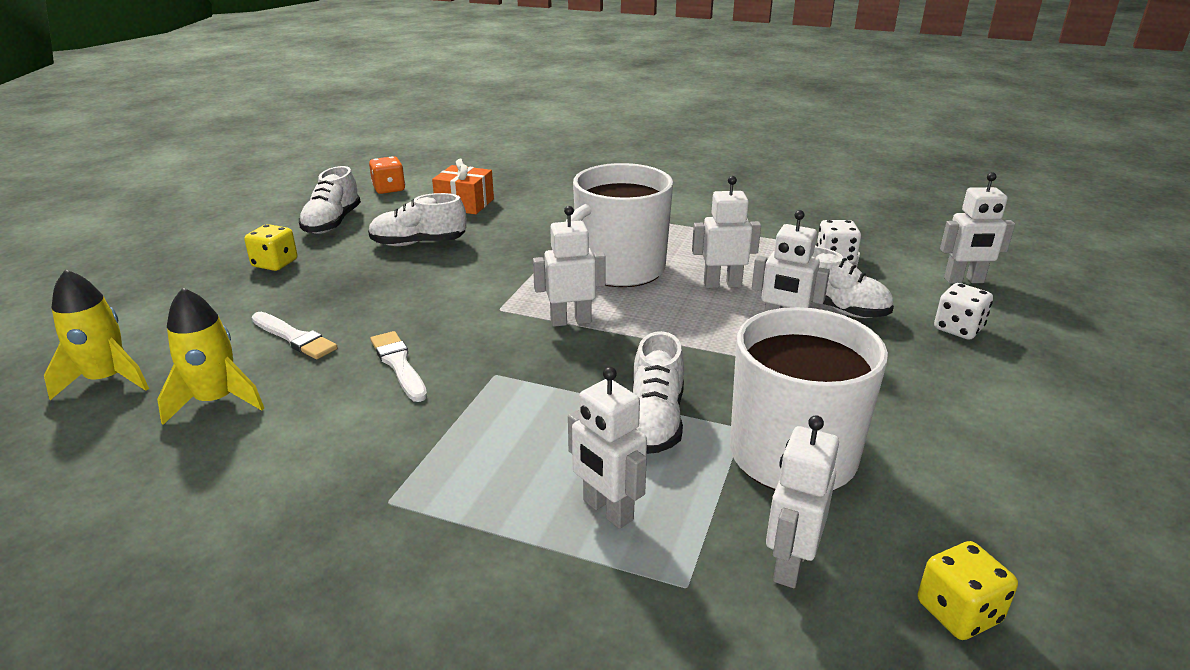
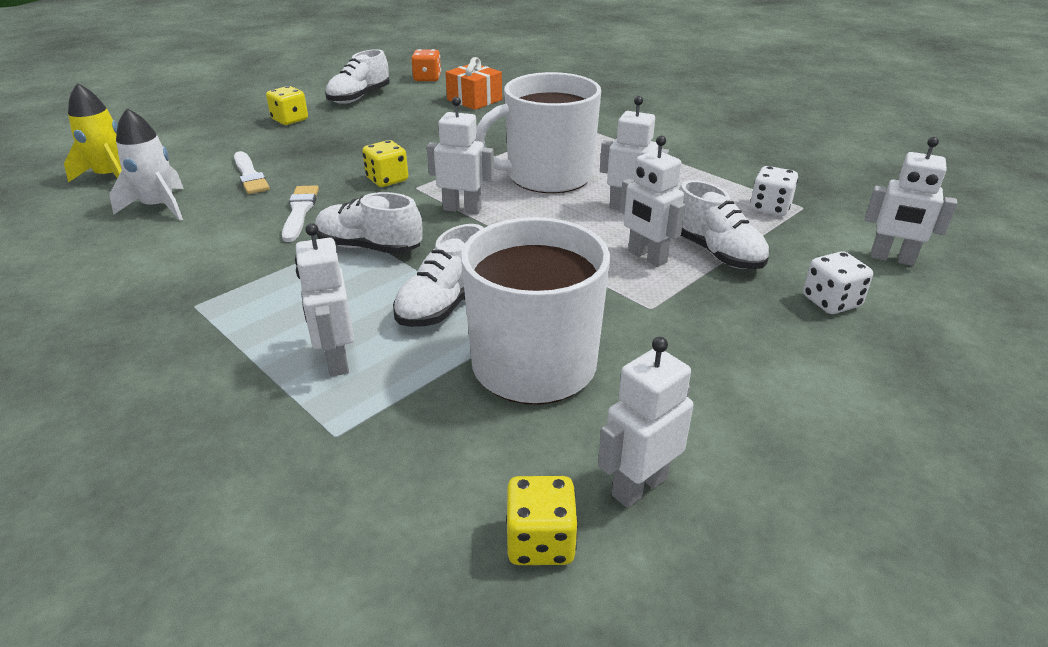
camera: 25 degrees right, 5 degrees up
yellow rocket [157,288,264,425] -> white rocket [109,108,184,221]
white shoe [368,193,466,246] -> white shoe moved to [315,192,422,254]
white robot [766,415,839,588] -> white robot moved to [598,337,693,508]
none -> yellow dice [362,140,408,187]

